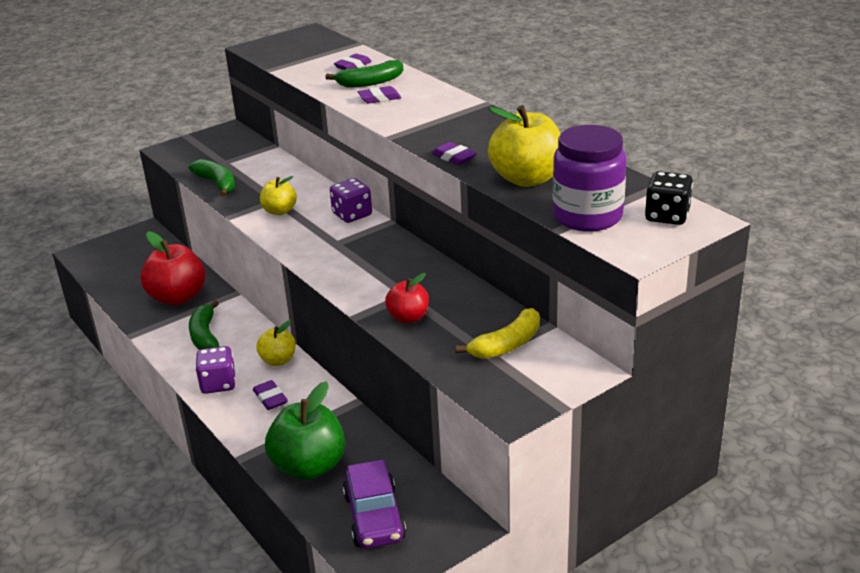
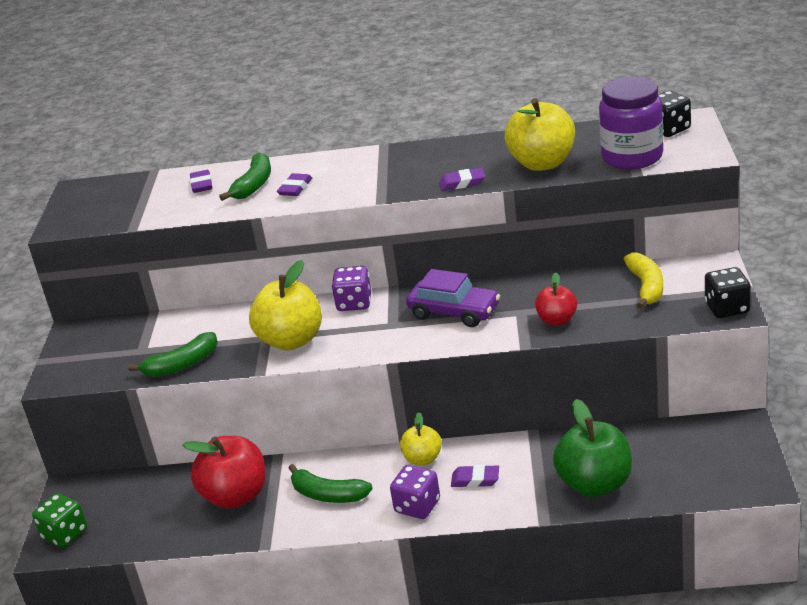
camera: 50 degrees left, 0 degrees up
green banana [188,159,235,197] -> green banana turned 150 degrees clockwise [128,332,218,377]
yellow apple [260,176,297,215] -> yellow apple [249,260,322,350], size x1.76
purple car [343,460,406,549] -> purple car moved to [406,269,500,327]
none -> green dice [32,493,87,548]
none -> black dice [705,267,751,318]

